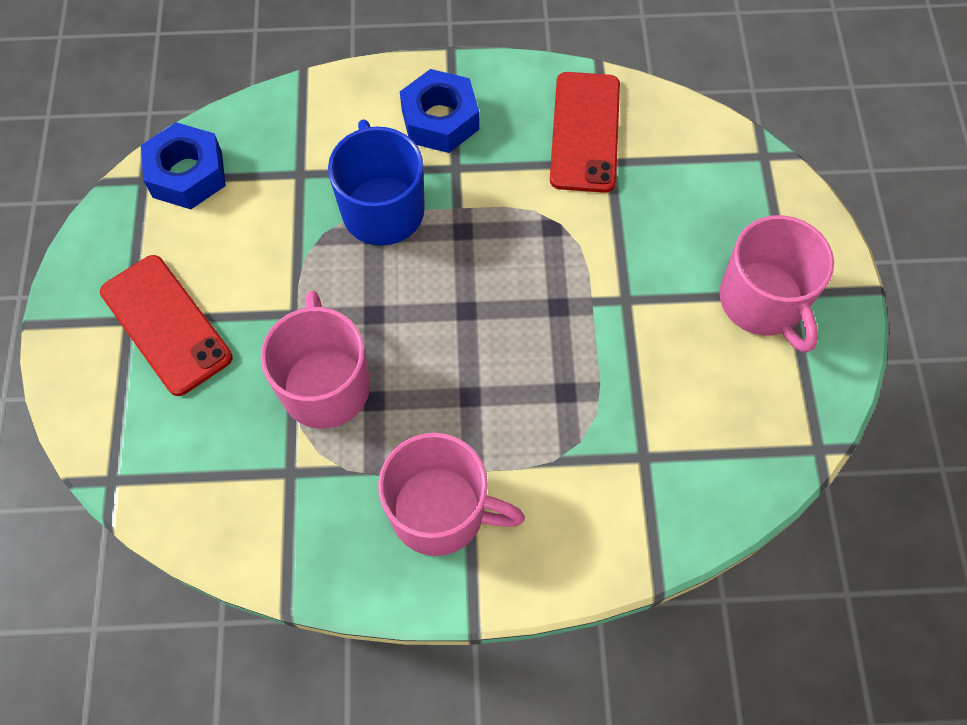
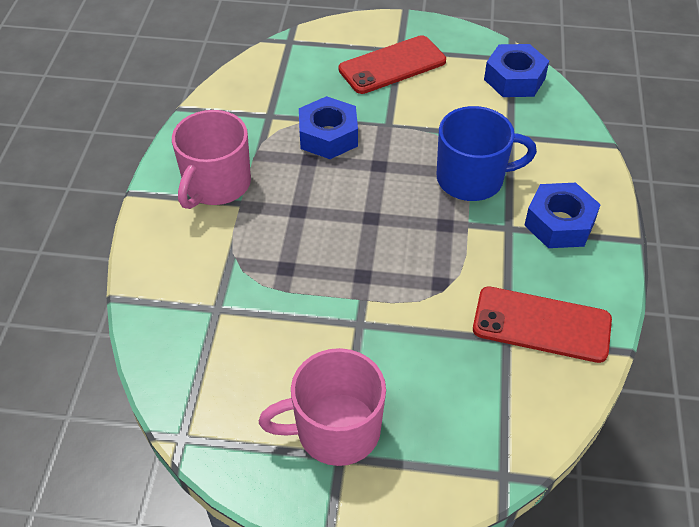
camera: 100 degrees right, 15 degrees down
pink mug [261,291,370,429] -> blue nut [299,96,358,159]

